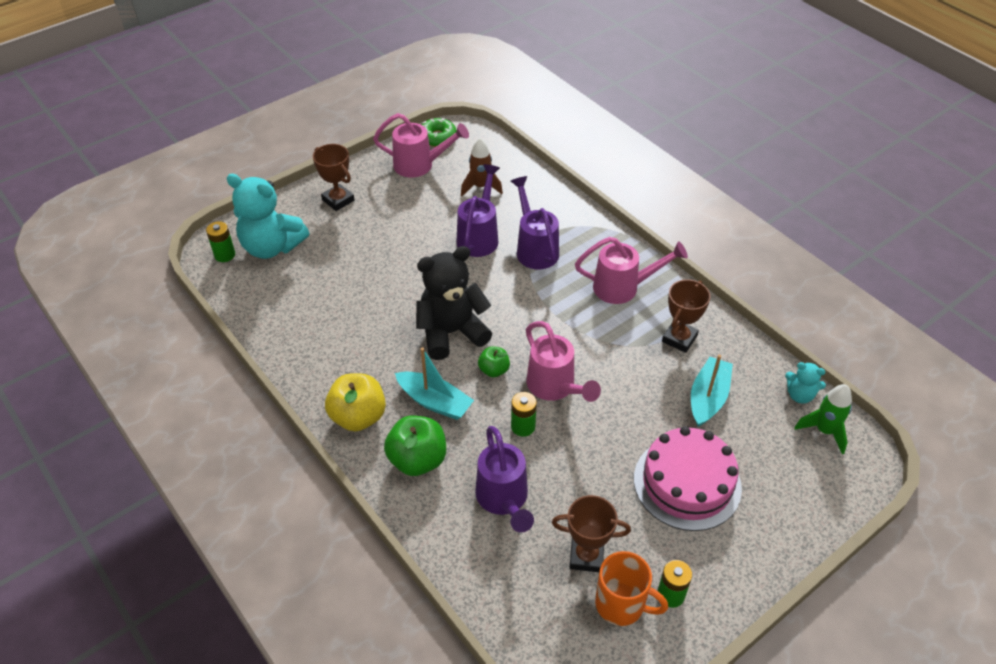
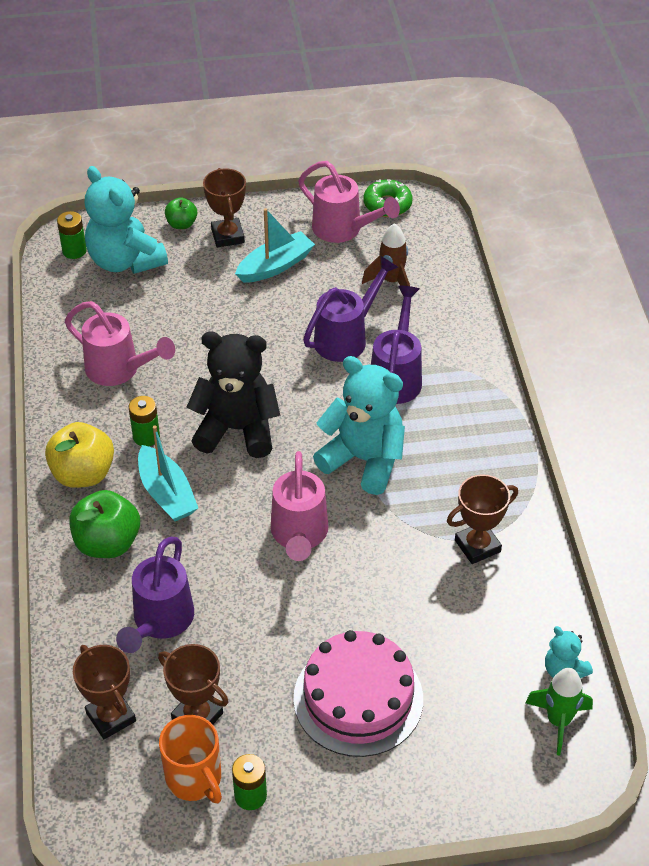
camera: 30 degrees right, 0 degrees up
green apple [478,347,510,377] -> green apple moved to [165,197,197,229]
green battery [511,392,537,437] -> green battery moved to [129,396,160,446]
pink watering can [575,237,688,304] -> pink watering can moved to [65,301,175,386]
turquoise boat [691,355,733,427] -> turquoise boat moved to [235,208,315,283]
none -> brown trophy [73,645,136,739]
none -> turquoise teddy bear [313,356,405,495]

